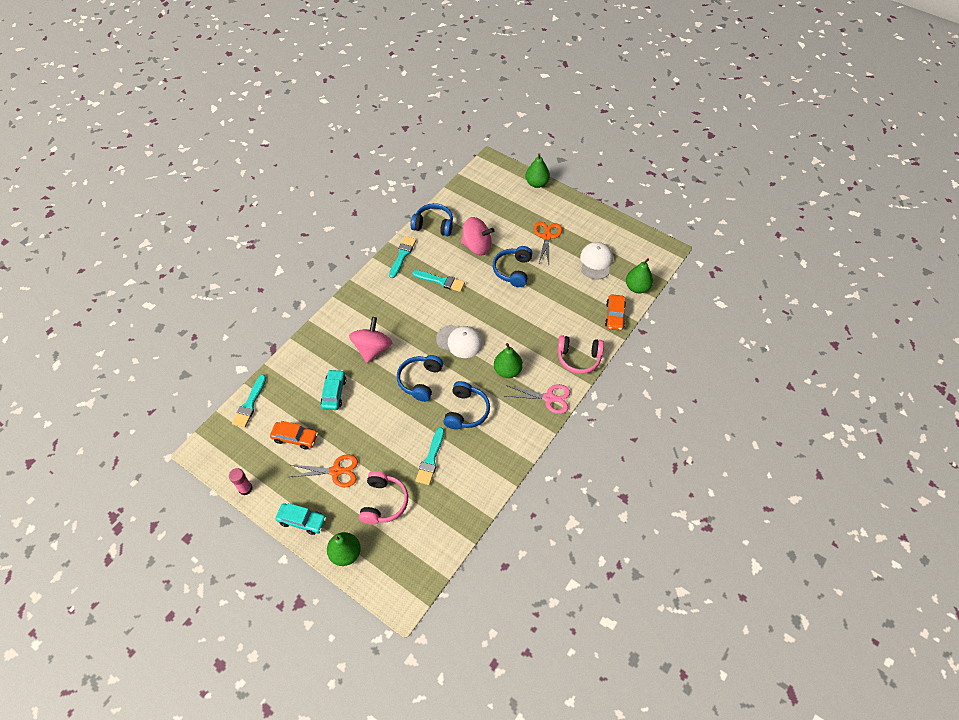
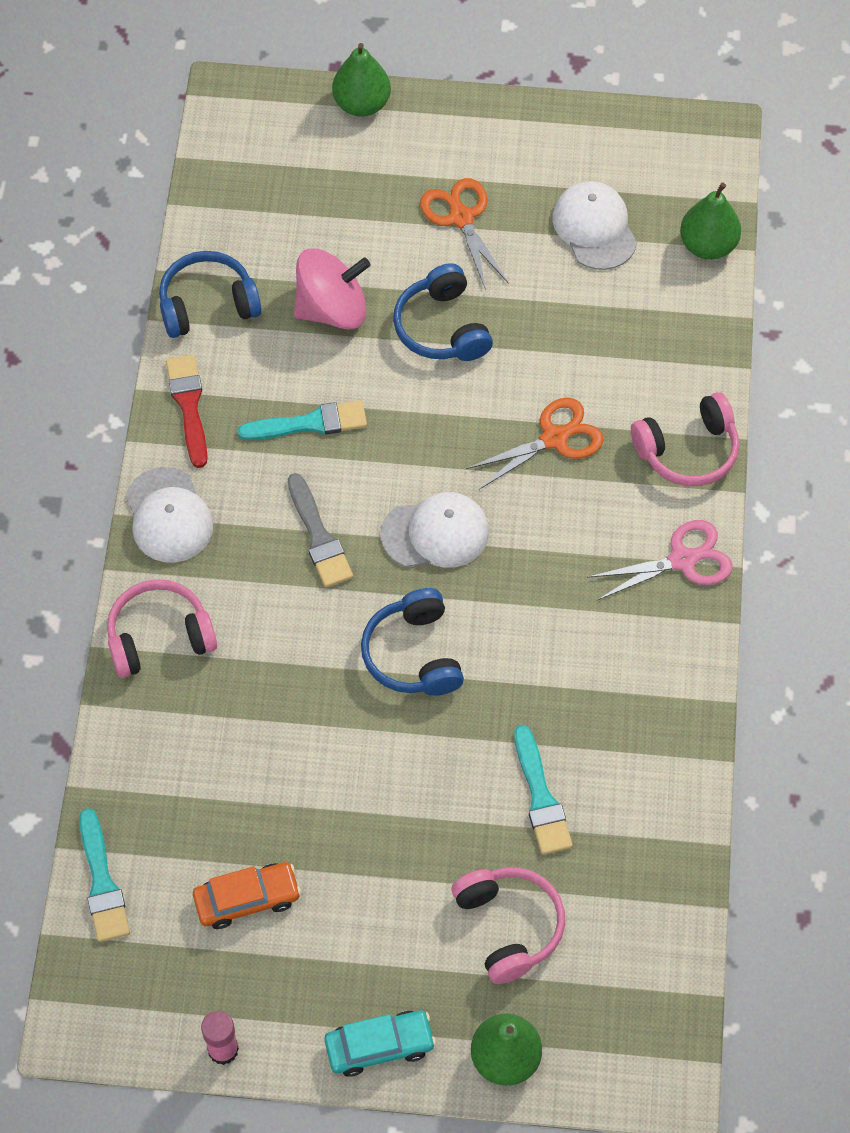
camera: 30 degrees left, 5 degrees up
orange scissors [289,454,358,487] -> orange scissors moved to [466,398,604,490]
turquoise car [320,369,346,410] -> none
pink spinning top [349,317,392,363] -> none
turquoise brush [389,236,416,278] -> red brush [166,354,208,468]
blue headphones [443,381,490,430] -> none
green pear [494,343,523,378] -> none
orange car [605,294,626,331] -> none
none -> pink headphones [107,579,217,678]
none -> white cap [126,467,213,563]
none -> grey brush [288,473,353,587]

